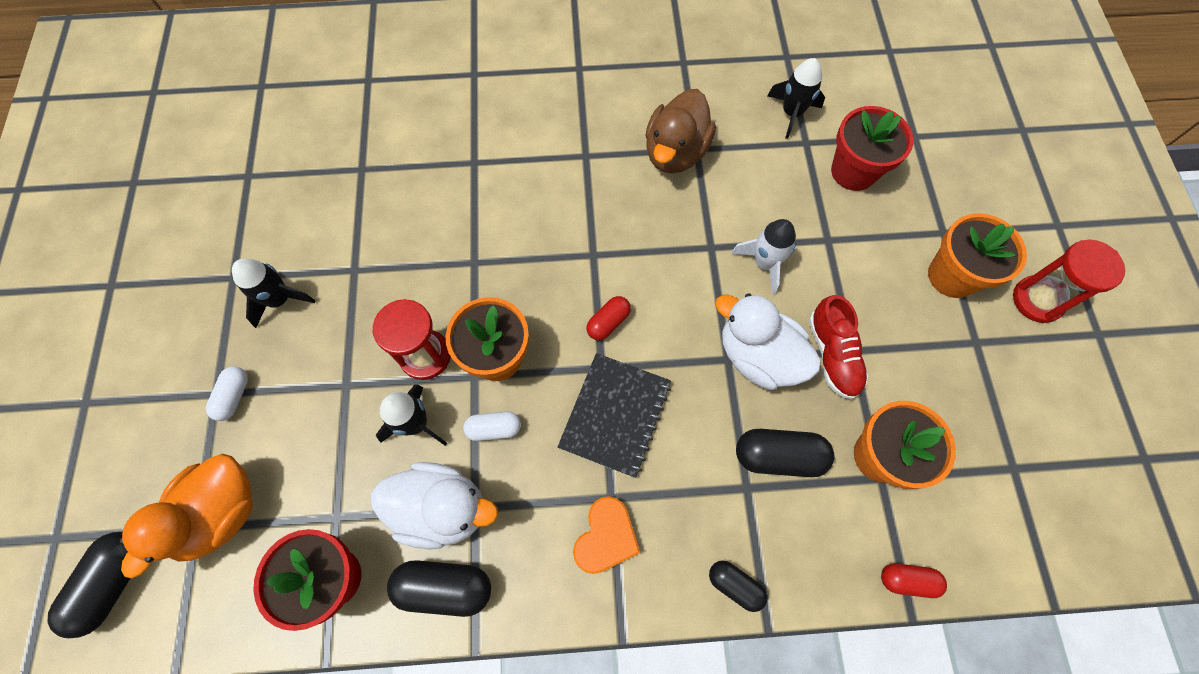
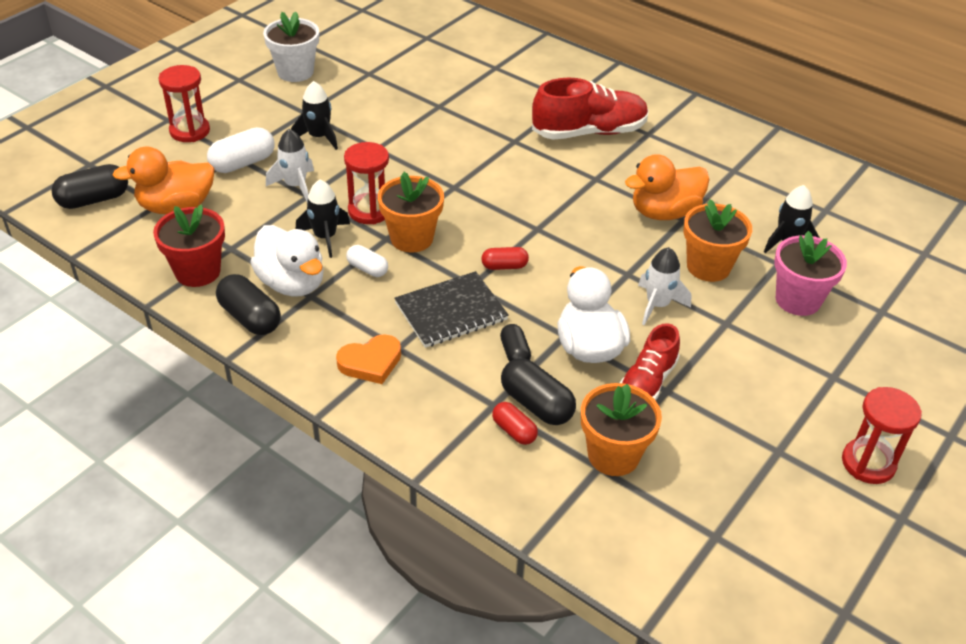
camera: 40 degrees right, 25 degrees down
white capsule [206,366,248,421] -> white capsule [207,127,275,173], size x1.64
brown duck [645,89,716,174] -> orange duck [625,154,710,220]
black capsule [709,560,767,612] -> black capsule moved to [500,324,531,362]
red flower pot [831,106,914,191] -> pink flower pot [774,231,847,316]
red capsule [881,563,947,598] -> red capsule moved to [492,402,538,445]
orange flower pot [928,213,1027,298] -> orange flower pot moved to [683,199,752,282]
none -> red hourglass [159,65,210,142]
none -> white flower pot [263,11,319,82]
none -> white rocket [266,129,314,202]
none -> red shoe [532,78,649,140]

